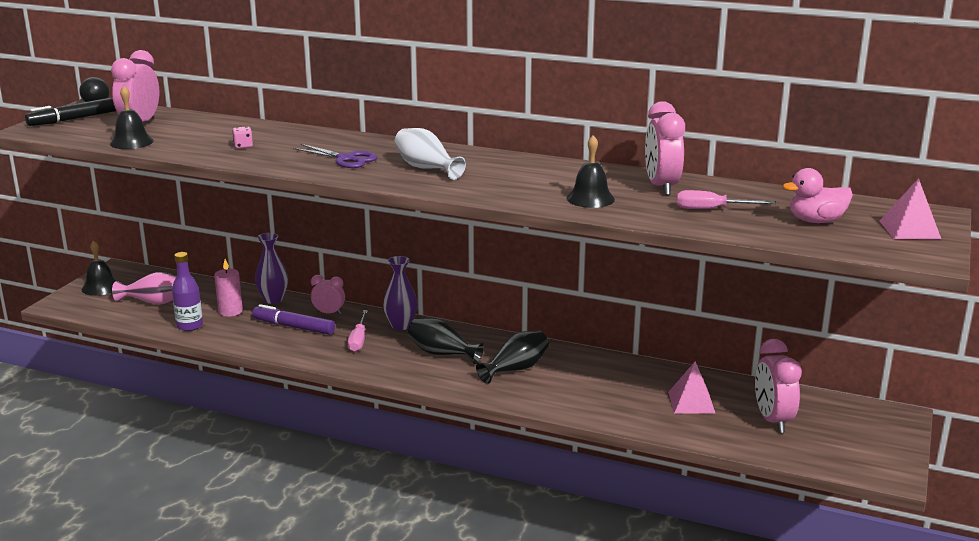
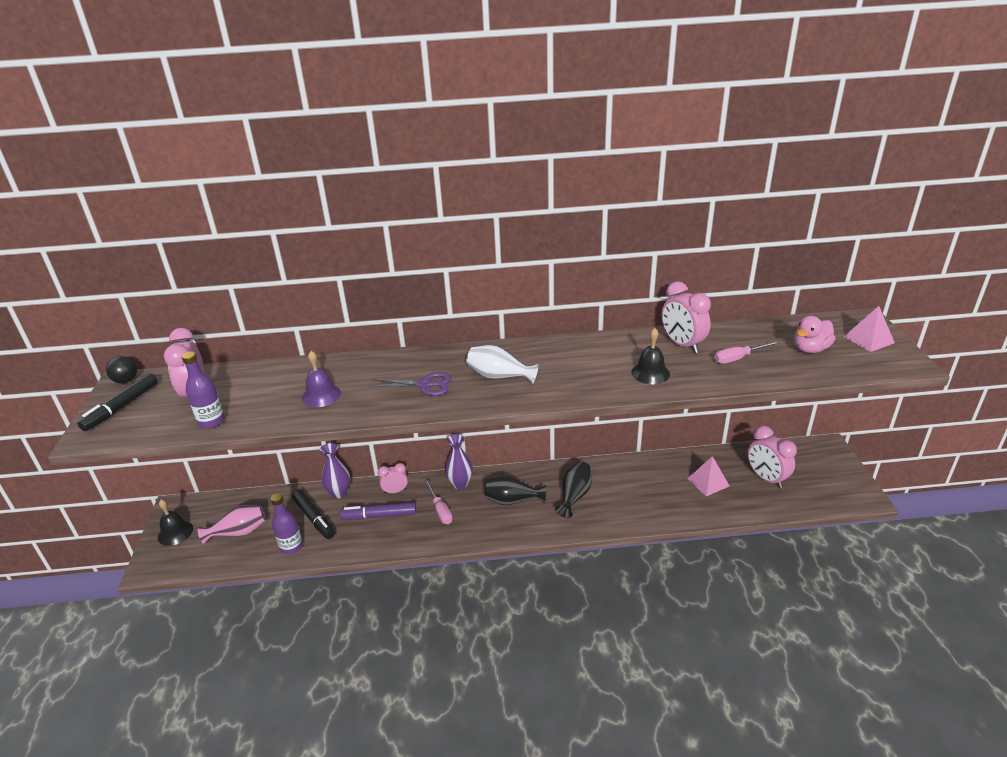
camera: 25 degrees left, 10 degrees up
black bell [110,86,154,149] -> purple bottle [182,351,225,429]
pink candle [214,259,243,317] -> black marker [292,490,335,539]
pink dice [232,126,253,148] -> purple bell [302,351,341,407]

